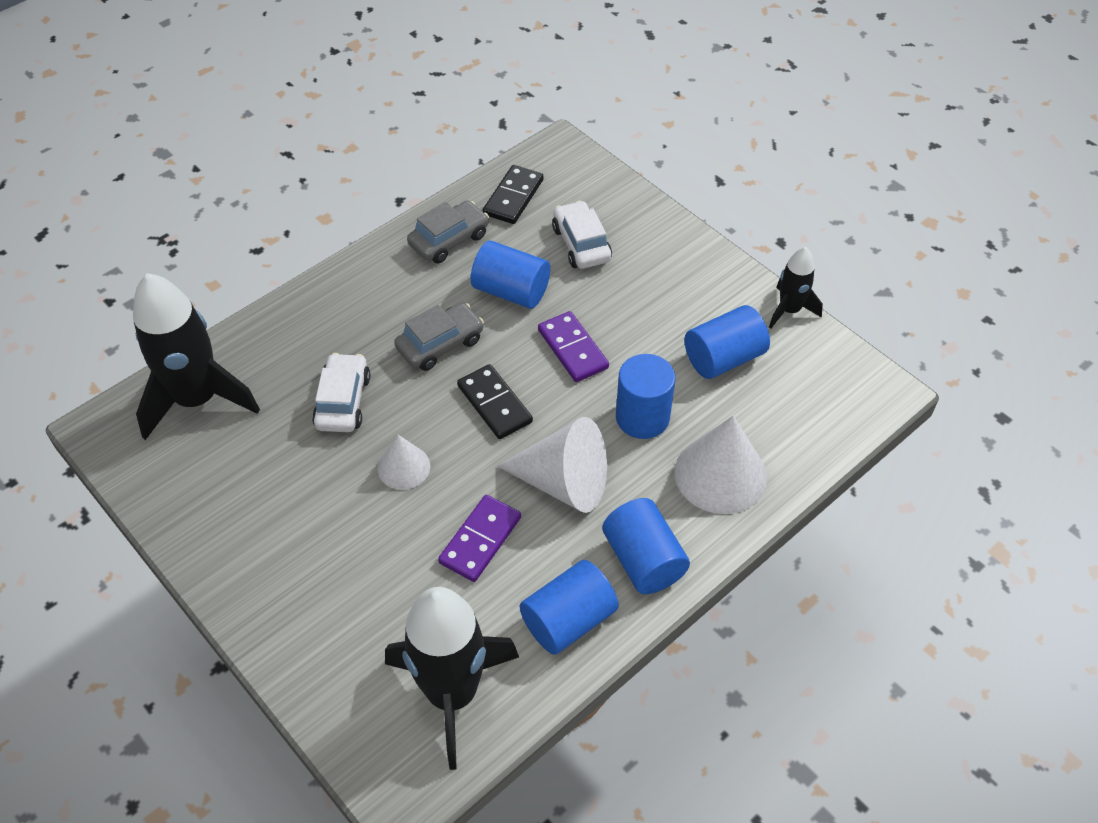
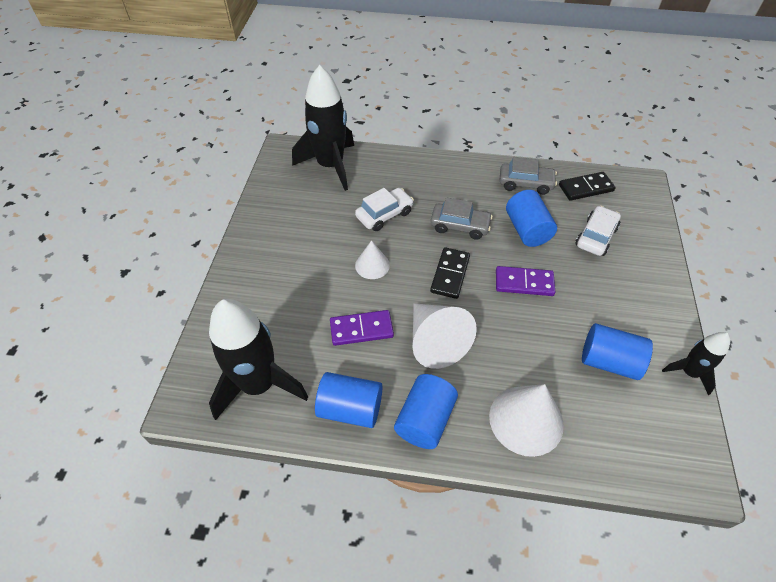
camera: 50 degrees right, 0 degrees up
purple domino [538,311,609,382] -> purple domino turned 75 degrees clockwise [496,266,555,296]
blue cylinder [616,354,675,439] -> none

